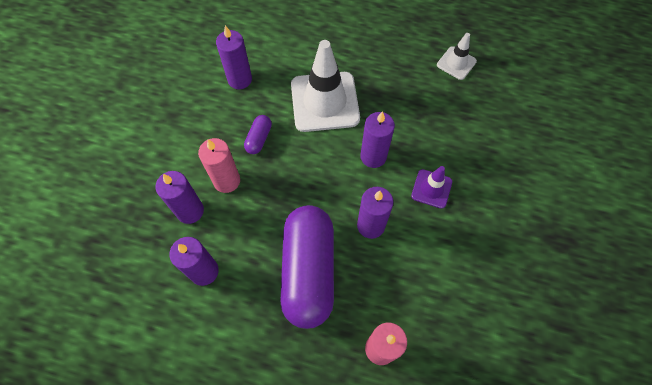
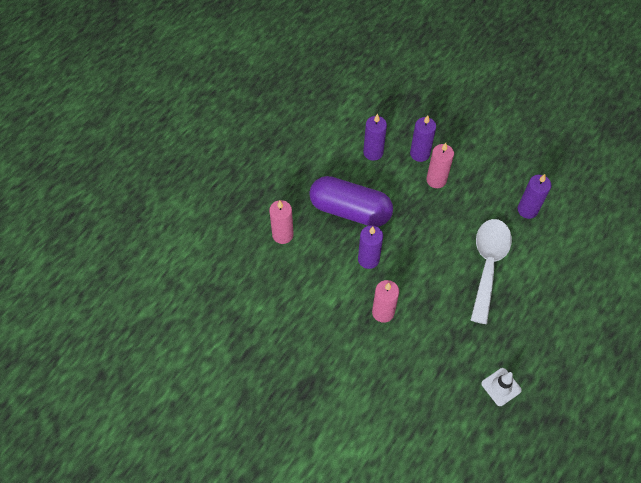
camera: 110 degrees right, 5 degrees down
purple capsule [244,115,272,154] -> none
white traffic cone [291,40,360,132] -> white spoon [471,219,512,324]
purple candle [360,111,395,168] -> none
purple traffic cone [411,166,452,209] -> pink candle [372,280,399,323]

